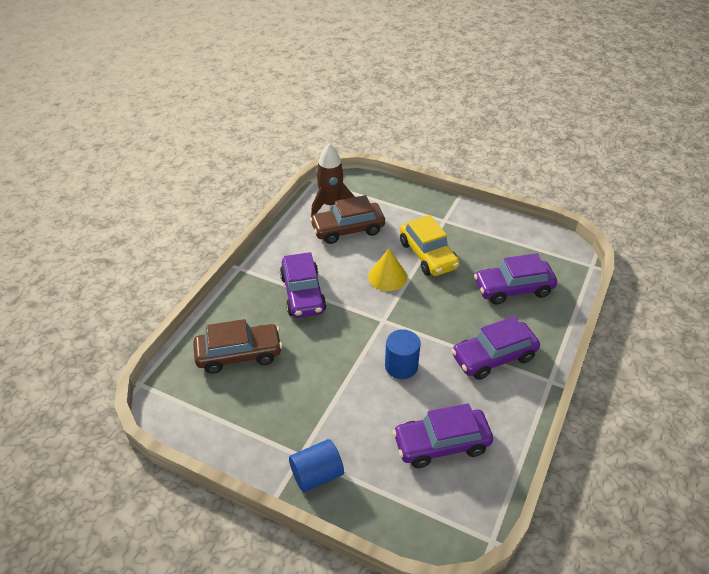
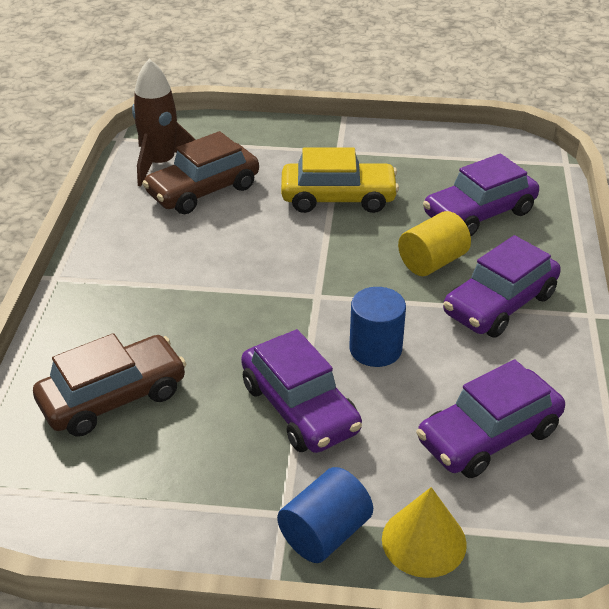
camera: 20 degrees left, 5 degrees down
purple car [280,252,327,318] -> purple car moved to [241,329,362,453]
yellow cone [368,248,407,291] -> yellow cone moved to [382,487,467,578]
yellow car [400,215,459,276] -> yellow car turned 45 degrees counterclockwise [281,147,399,213]
none -> yellow cylinder [398,211,471,276]

